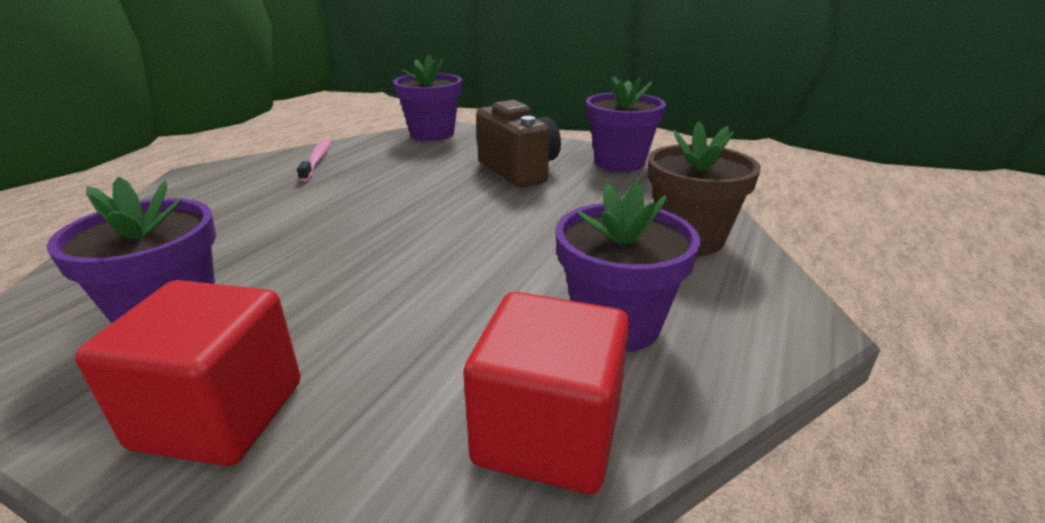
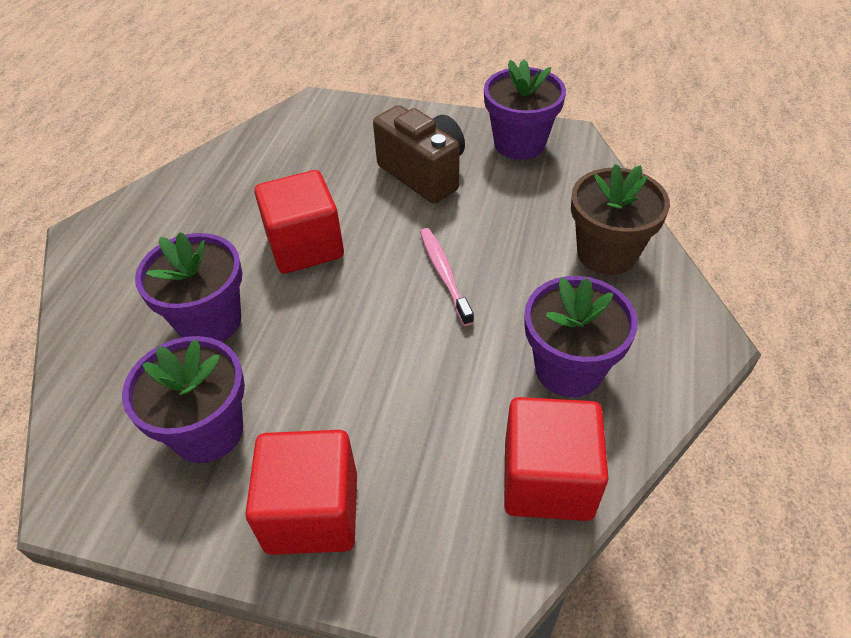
camera: 10 degrees left, 20 degrees up
pink toothbrush [297,139,331,182] -> pink toothbrush moved to [420,228,474,326]
purple flower pot [393,55,462,141] -> purple flower pot moved to [135,232,242,342]
none -> red cube [254,170,344,274]

